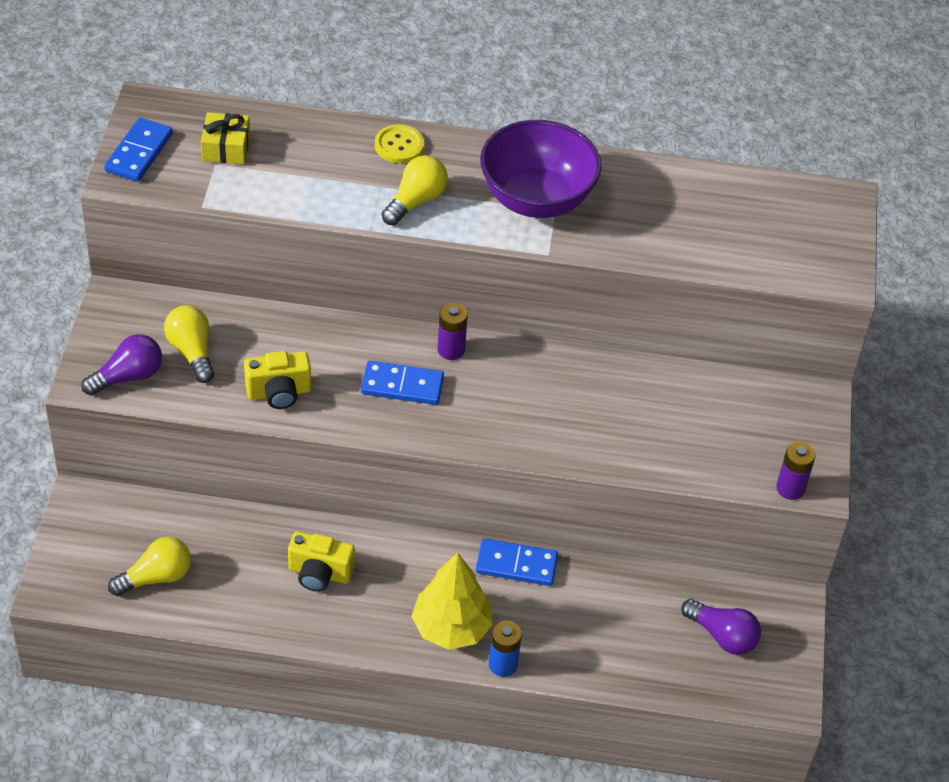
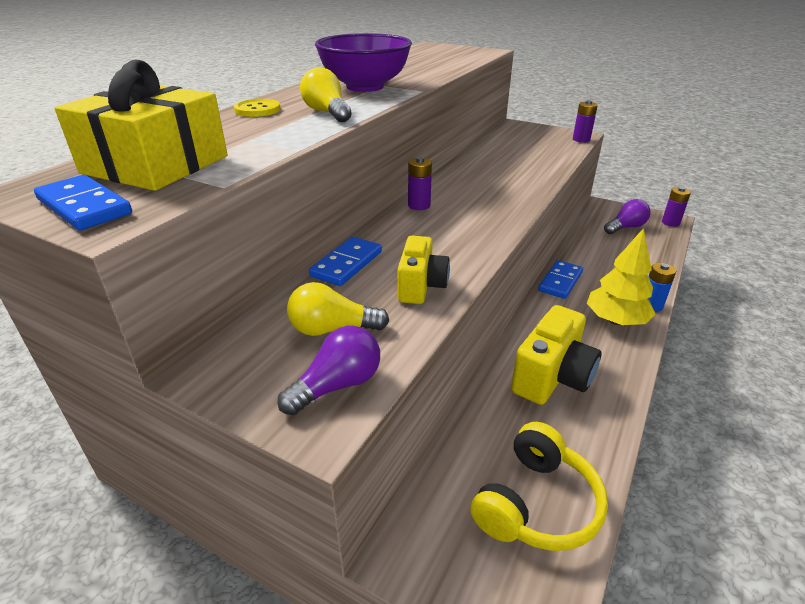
camera: 65 degrees left, 15 degrees down
purple light bulb [81,334,162,396] -> purple light bulb turned 60 degrees clockwise [278,326,380,415]
yellow light bulb [108,537,191,596] -> yellow headphones [470,422,608,551]
yellow gift [201,112,250,165] -> yellow gift [55,59,227,191], size x2.00
yellow camera [288,531,355,592] -> yellow camera [511,305,602,405], size x1.55
blue domino [361,361,444,405] -> blue domino moved to [309,237,382,286]
none -> purple battery [662,187,691,227]

